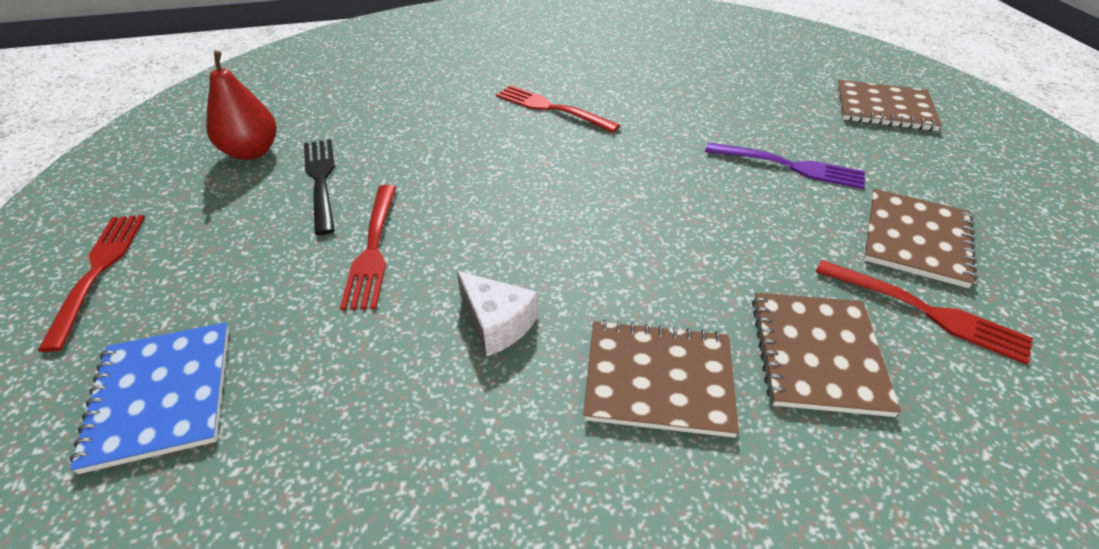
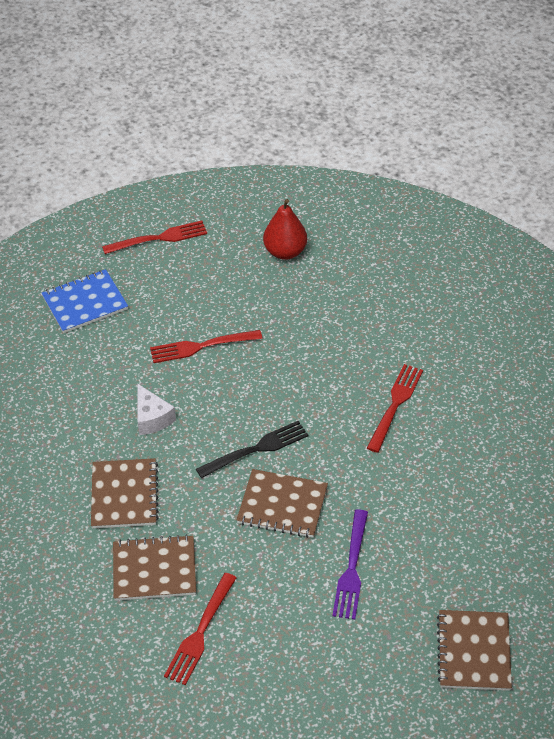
camera: 80 degrees right, 5 degrees up
black fork [304,139,335,235] -> black fork moved to [196,421,309,478]
white cheese [457,271,538,356] -> white cheese turned 60 degrees counterclockwise [138,384,176,435]
brown notebook [863,189,977,288] -> brown notebook moved to [237,469,328,538]

